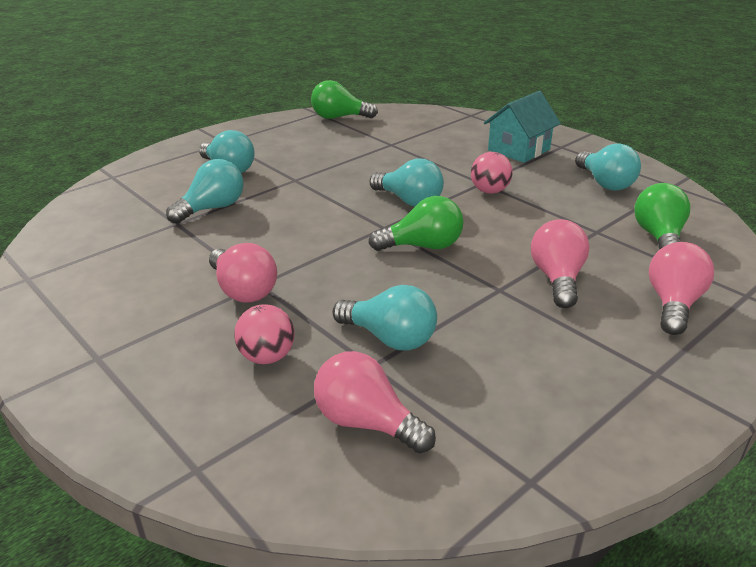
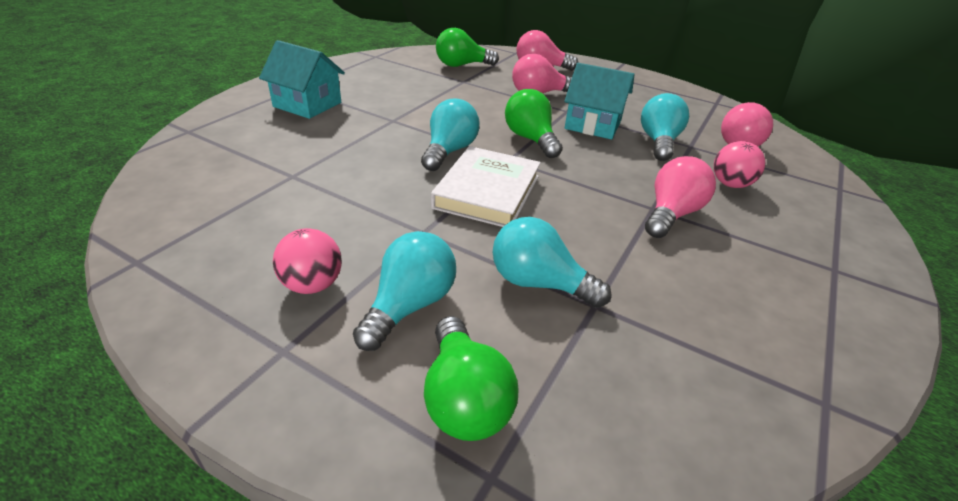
camera: 110 degrees left, 5 degrees up
green light bulb [311,80,378,119] -> green light bulb moved to [424,316,518,441]
pink ball [471,152,513,194] -> pink ball moved to [273,228,342,294]
turquoise light bulb [575,143,641,191] -> none
none -> white book [431,146,541,227]
none -> turquoise house [564,63,635,139]

